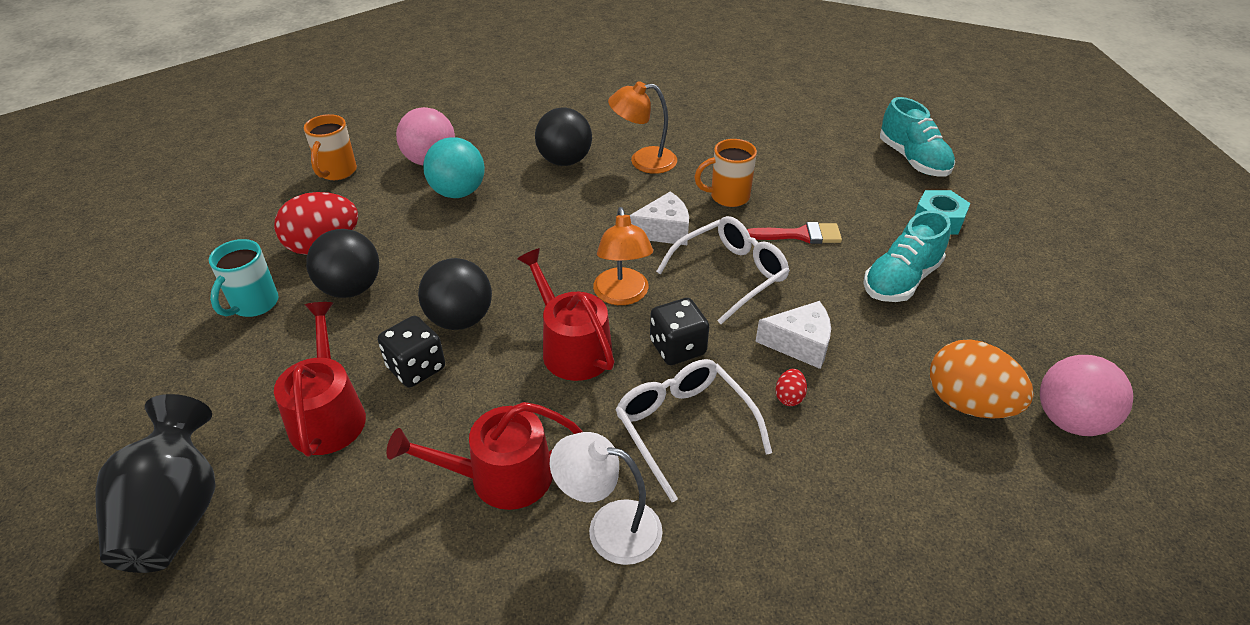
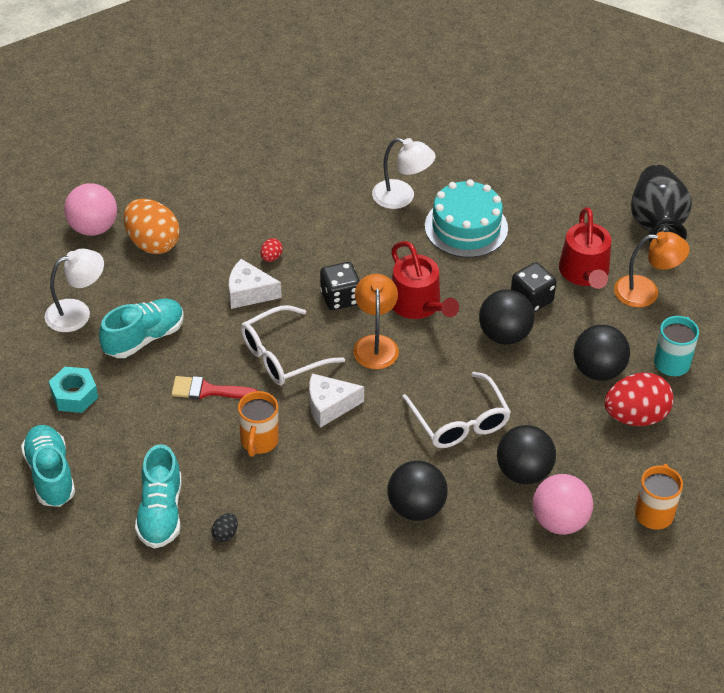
camera: 175 degrees left, 5 degrees up
red watering can [386,402,583,510] -> turquoise cake [425,179,508,258]
turquoise ball [423,137,485,198] -> black ball [497,425,556,484]
orange lamp [608,81,677,174] -> orange lamp moved to [614,231,689,308]
white glasses [615,359,772,502] -> white glasses moved to [402,372,511,448]
orange mug [694,139,757,207] -> orange mug turned 105 degrees clockwise [238,391,279,457]
none -> white lamp [45,249,104,332]
none -> turquoise shoe [135,444,181,549]
none -> black egg [211,513,238,542]

